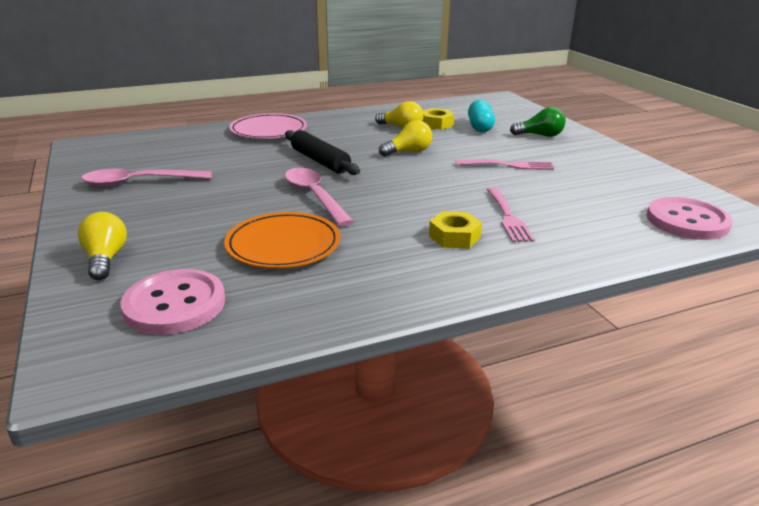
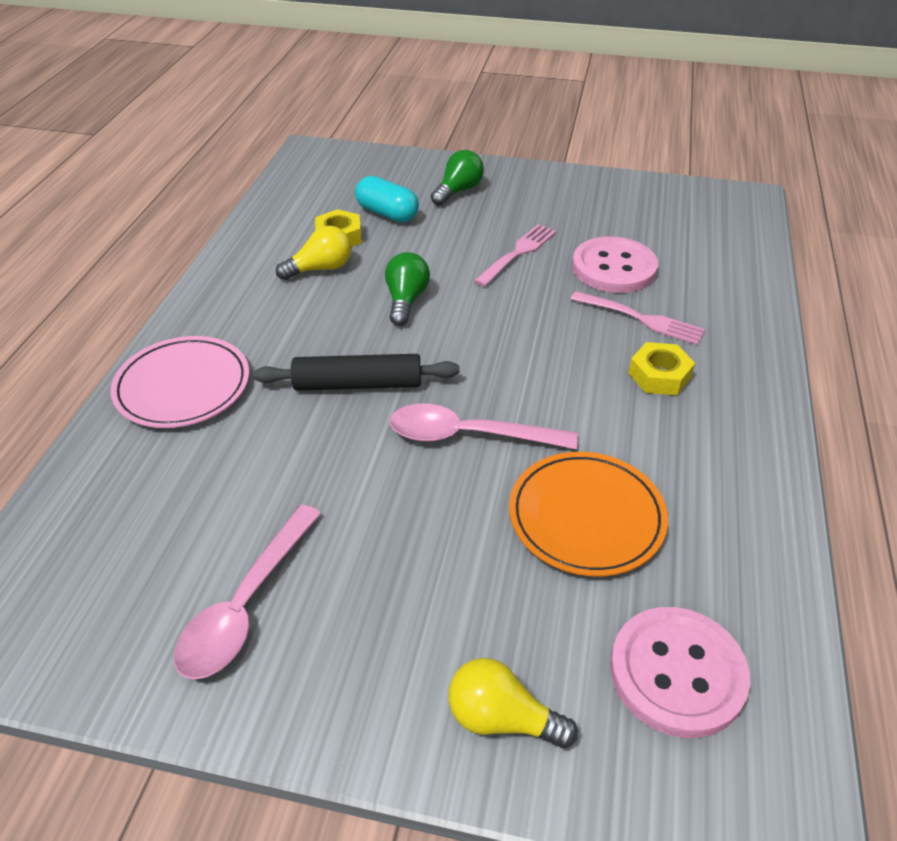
camera: 55 degrees left, 15 degrees up
yellow light bulb [379,120,432,157] -> green light bulb [385,252,430,326]
pink button [646,197,733,240] -> pink button moved to [572,236,658,293]

